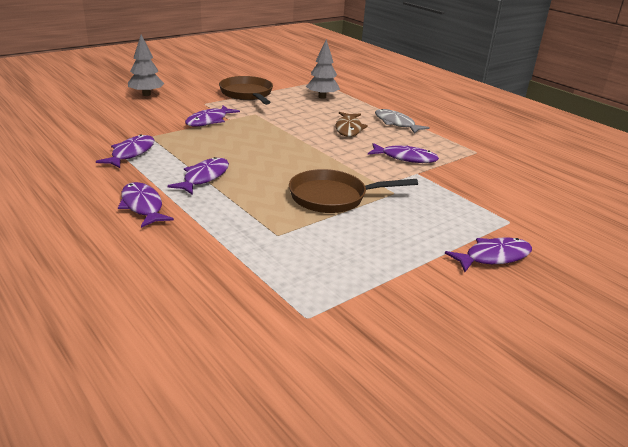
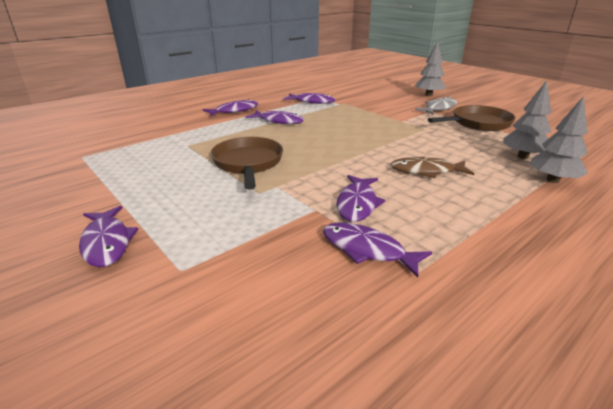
camera: 90 degrees right, 0 degrees up
purple fish [185,105,240,127] -> purple fish moved to [323,222,432,277]
grey fish [375,109,430,134] -> grey fish moved to [415,96,457,115]
none -> grey tree [530,96,588,183]

